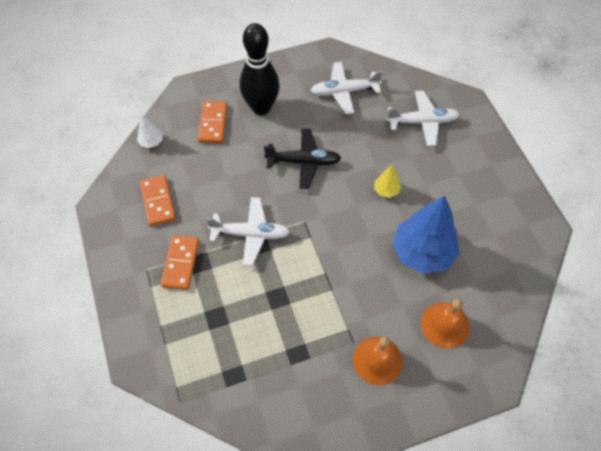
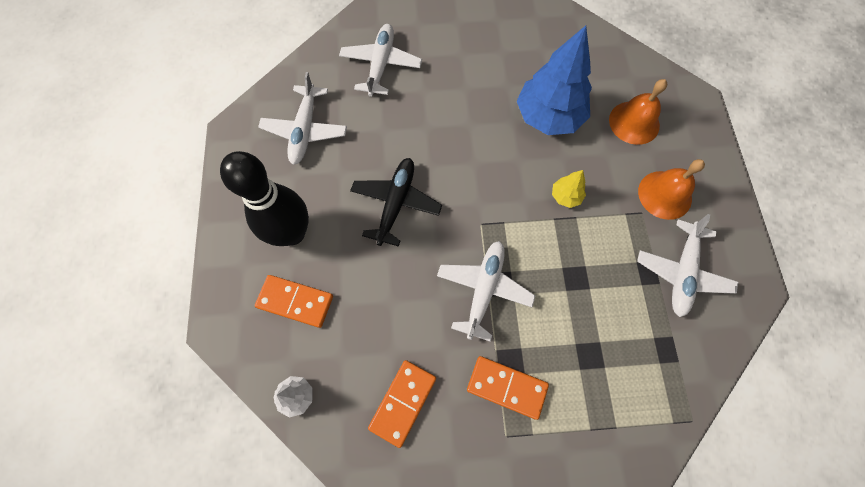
camera: 75 degrees left, 10 degrees up
orange domino [140,175,176,226] -> orange domino turned 60 degrees counterclockwise [368,360,436,448]
yellow tree [374,165,401,198] -> yellow tree moved to [552,170,586,208]
none -> white plane [637,214,738,317]

